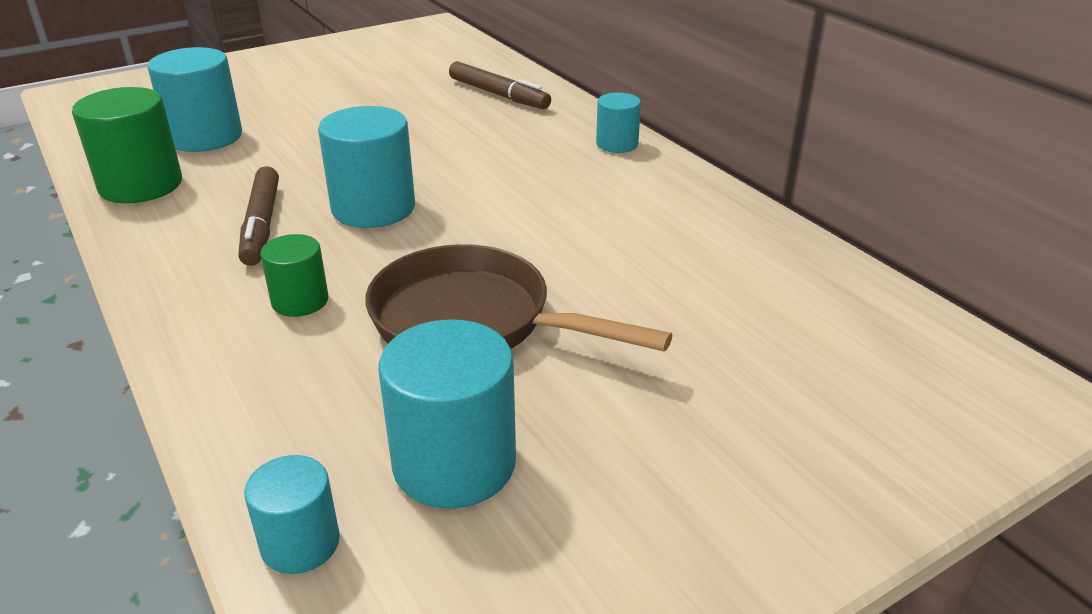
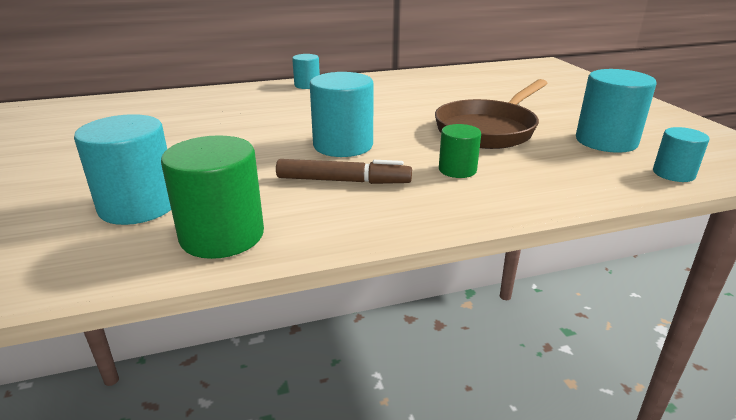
camera: 75 degrees left, 5 degrees down
brown marker [449,61,551,109] -> none

